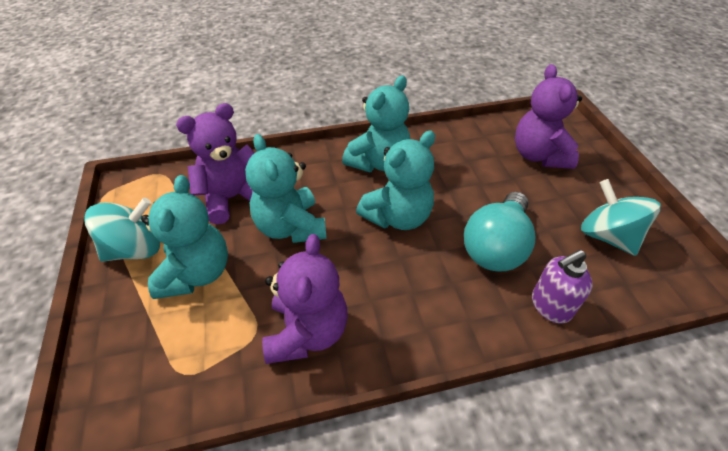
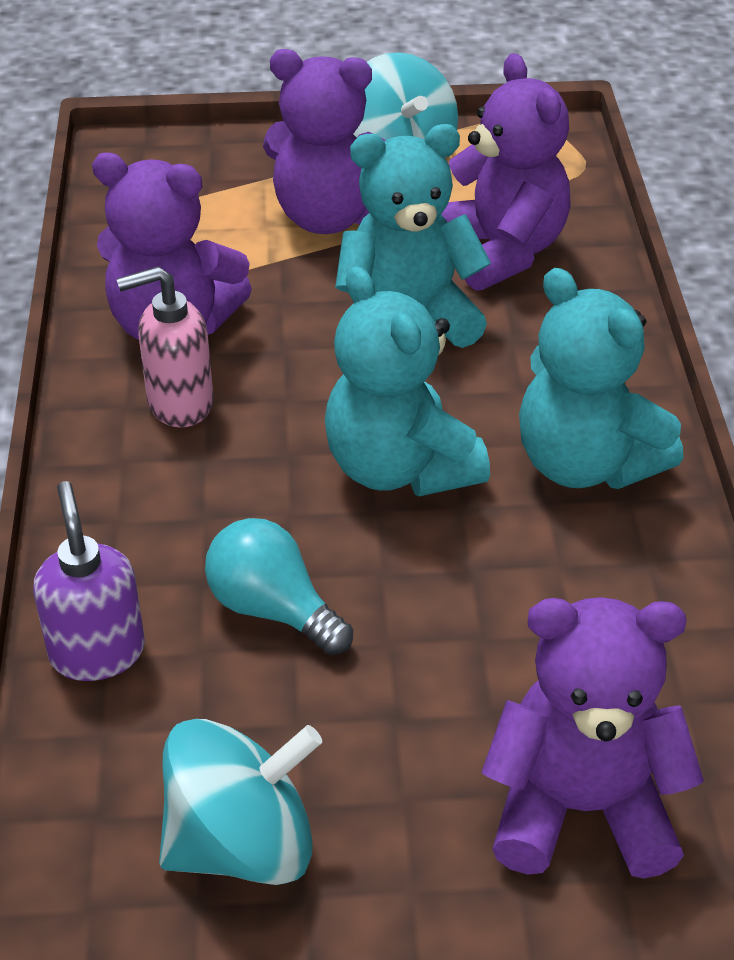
camera: 100 degrees right, 5 degrees down
turquoise teddy bear [141,175,228,299] -> purple teddy bear [263,49,386,234]
turquoise light bulb [464,192,535,272] -> turquoise light bulb [205,518,353,655], size x0.65
none -> pink soap dispenser [117,266,214,427]

